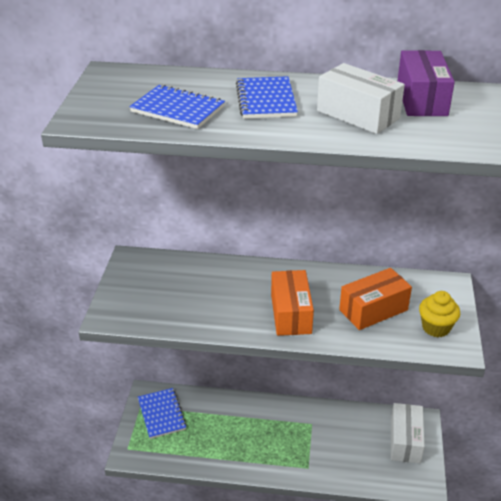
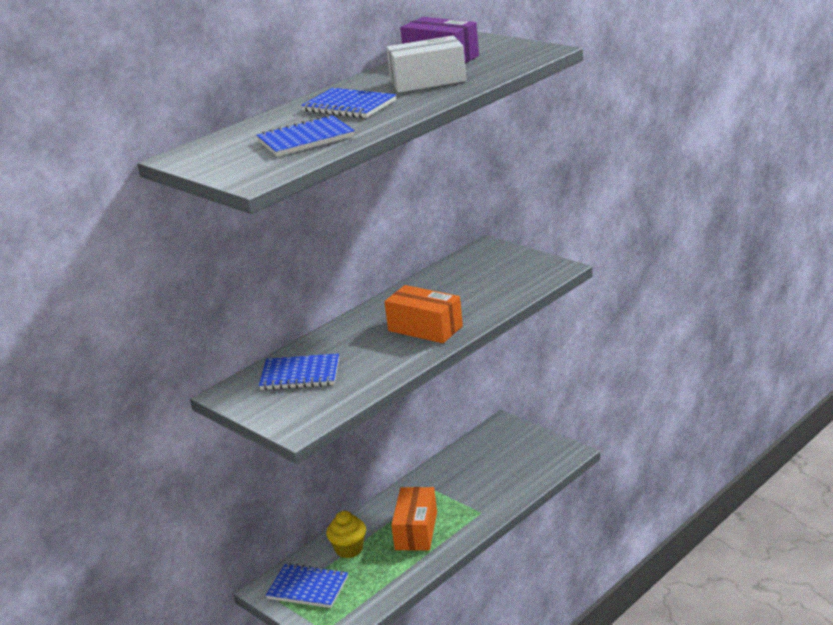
camera: 50 degrees left, 10 degrees down
orange box [339,268,412,330] -> orange box moved to [391,487,437,551]
white box [391,403,425,464] -> none
yellow cupcake [419,291,460,337] -> yellow cupcake moved to [326,511,366,558]
none -> blue notebook [259,353,339,390]

